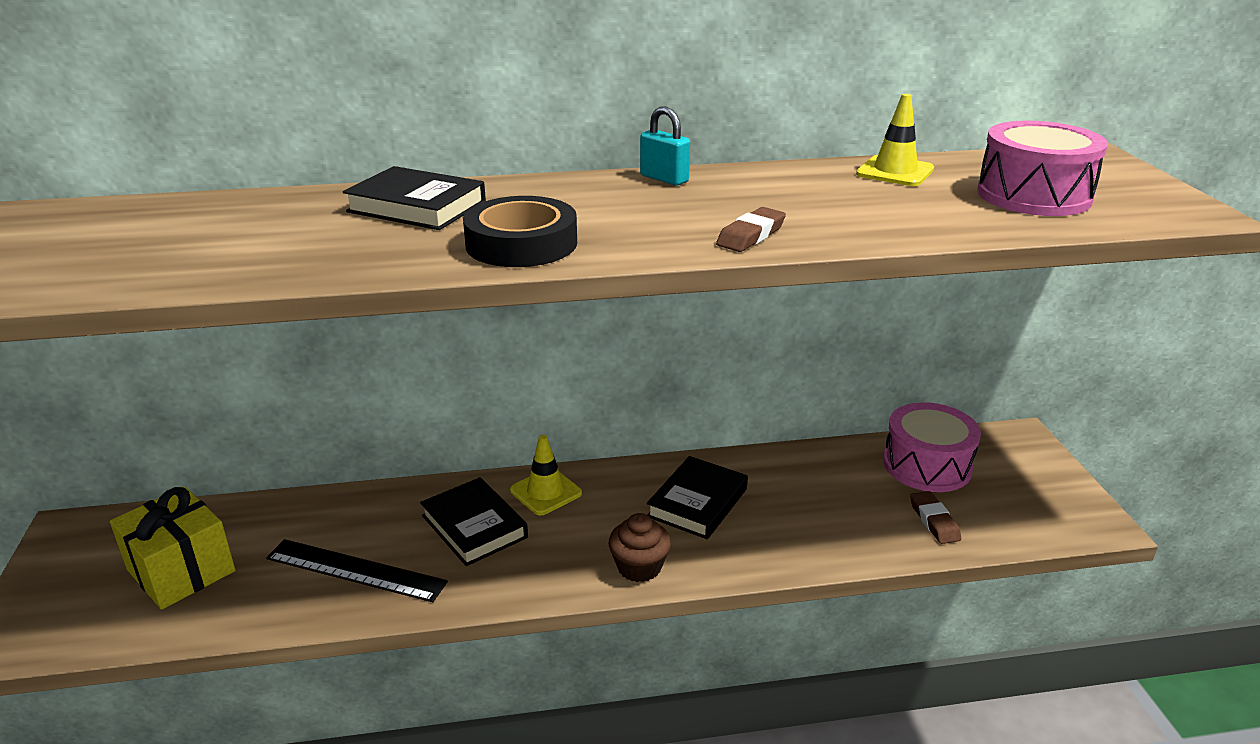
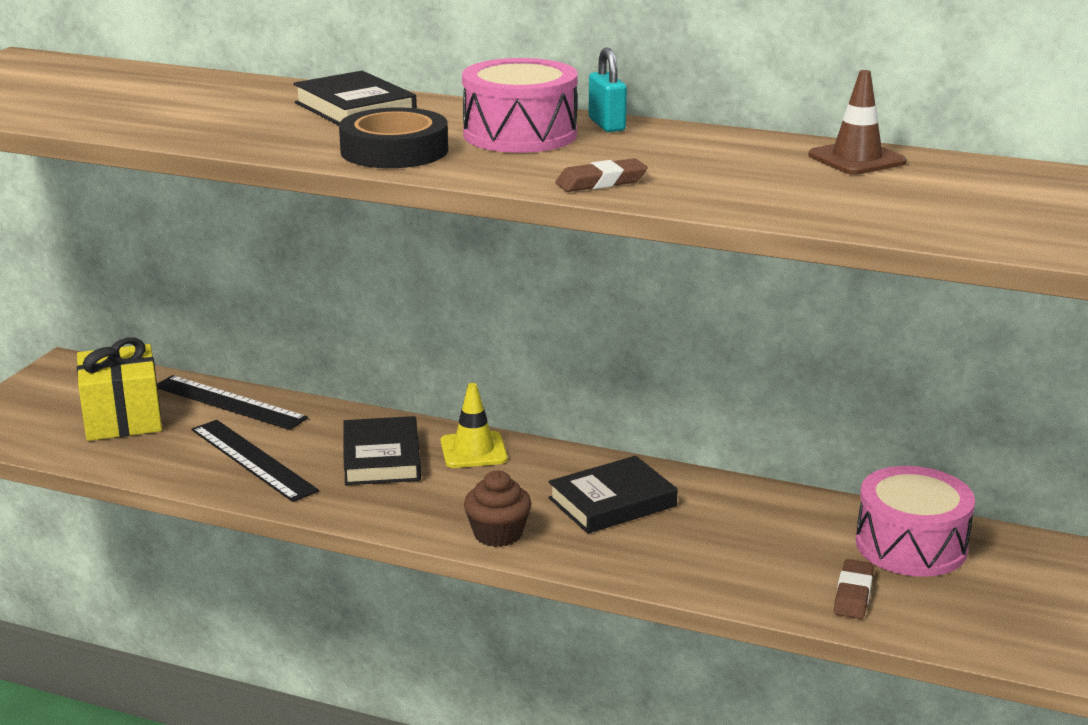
camera: 30 degrees right, 5 degrees down
yellow traffic cone [856,94,934,186] -> brown traffic cone [808,70,907,175]
pink drum [977,121,1108,216] -> pink drum moved to [462,58,578,153]
none -> black ruler [157,375,308,430]

